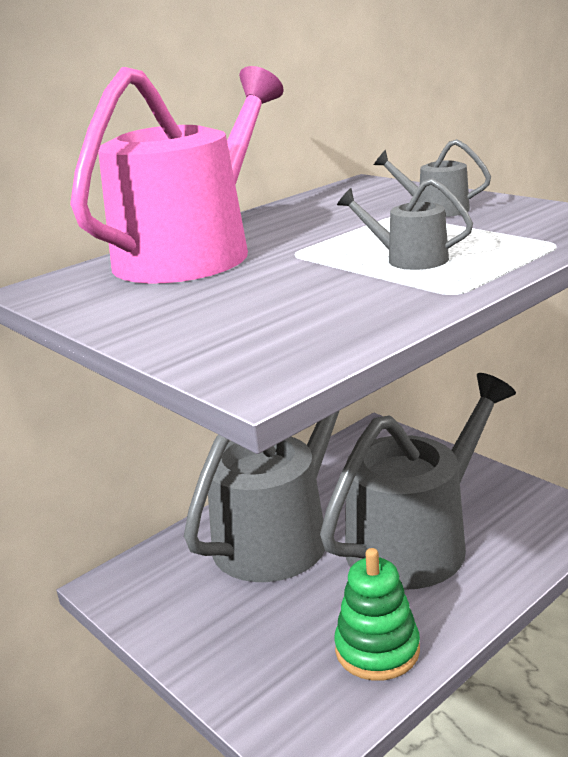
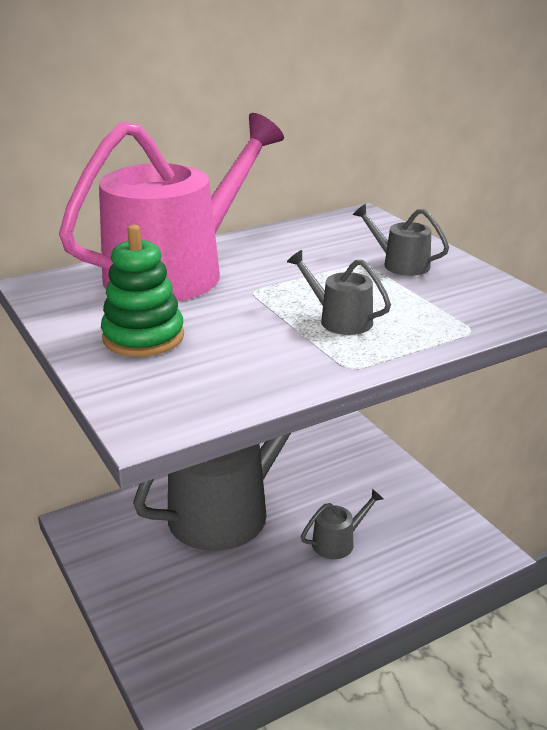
camera: 10 degrees right, 5 degrees up
grey watering can [320,373,516,590] -> grey watering can [301,489,384,559], size x0.40
green stacking toy [334,548,420,681] -> green stacking toy moved to [101,224,184,357]

